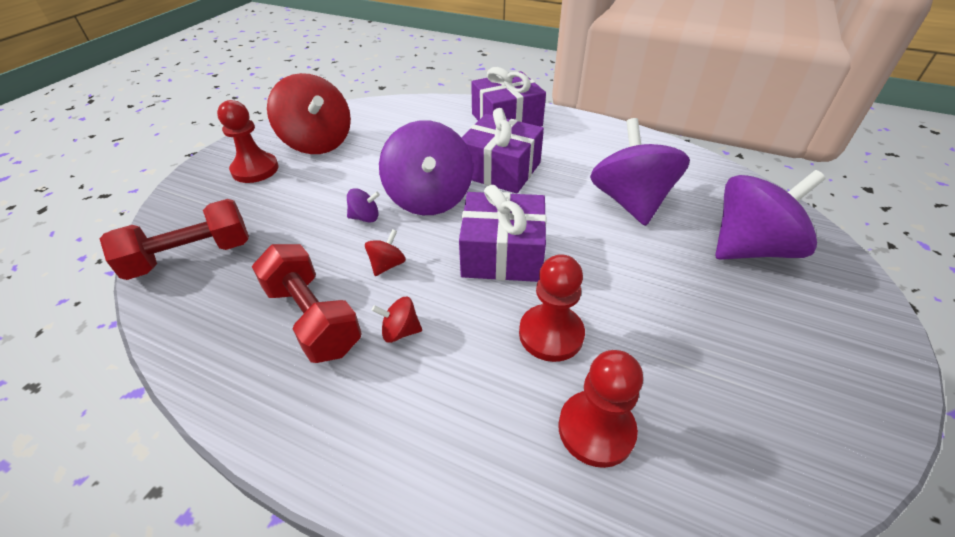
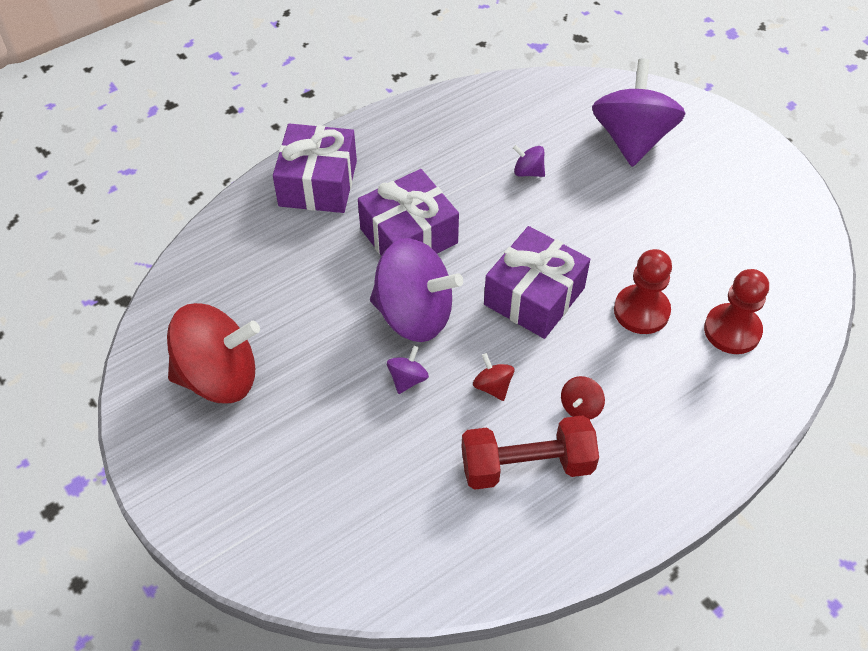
camera: 60 degrees left, 10 degrees up
red dumbbell [100,199,249,280] -> none
red pawn [217,100,279,183] -> none
purple spinning top [590,118,690,226] -> purple spinning top [513,145,545,177], size x0.41

